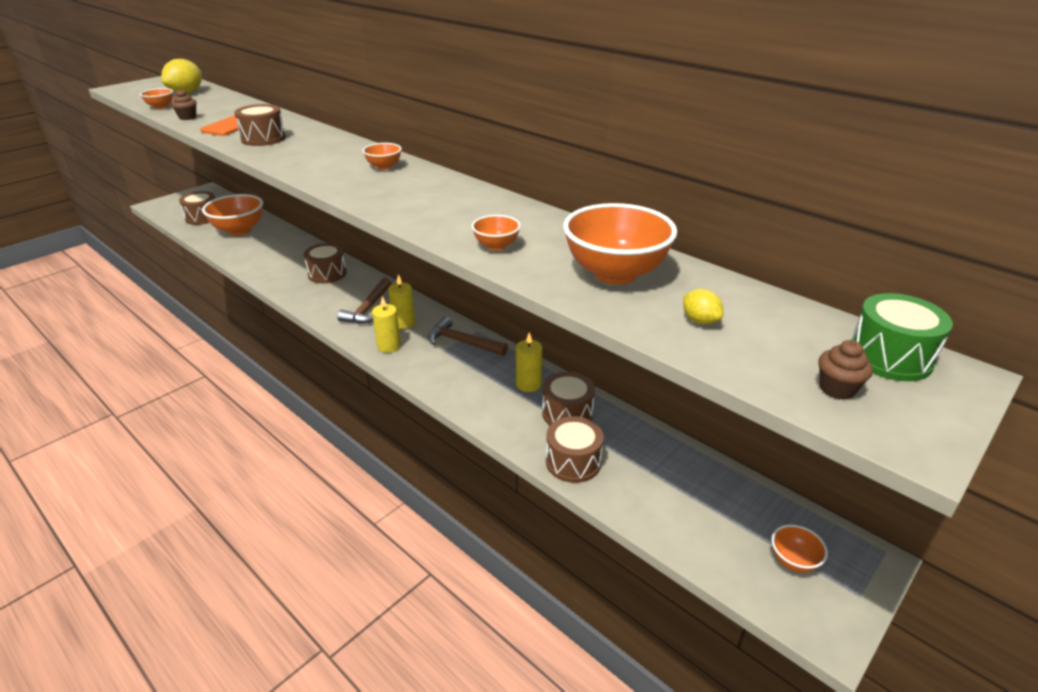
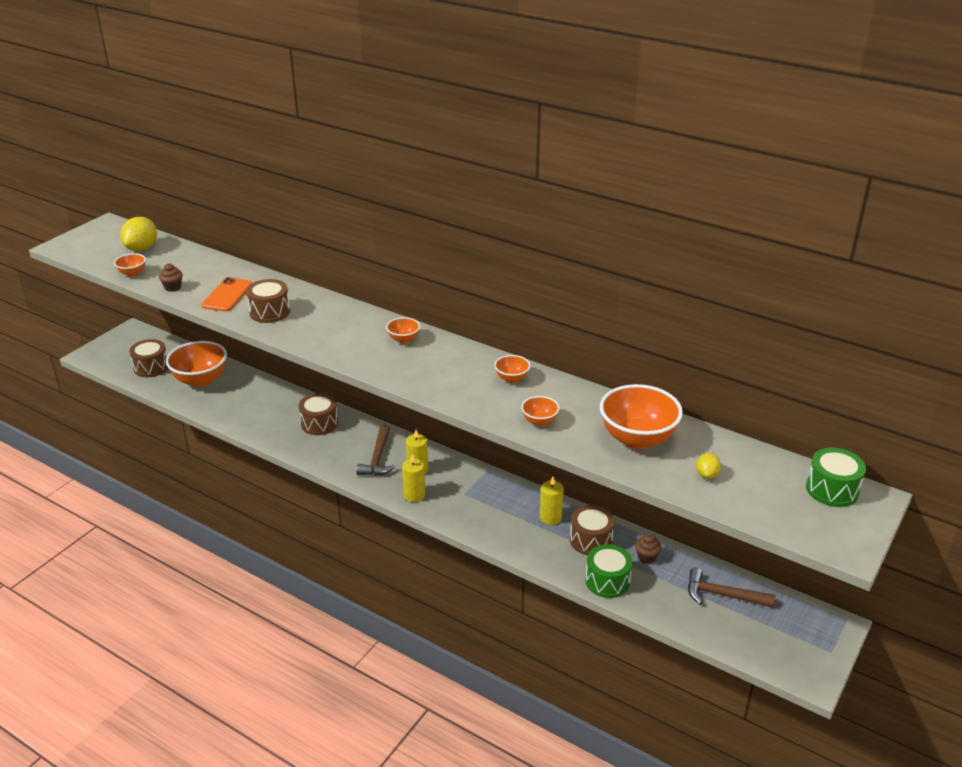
camera: 10 degrees left, 0 degrees up
brown hammer [428,317,508,356] -> brown hammer moved to [688,568,775,608]
brown drum [546,416,604,483] -> green drum [585,544,633,598]
yellow lemon [683,289,723,325] -> yellow lemon turned 60 degrees clockwise [696,453,721,479]
orange bowl [772,525,828,573] -> orange bowl moved to [494,355,531,383]
brown cupcake [819,340,873,400] -> brown cupcake moved to [635,534,661,564]

